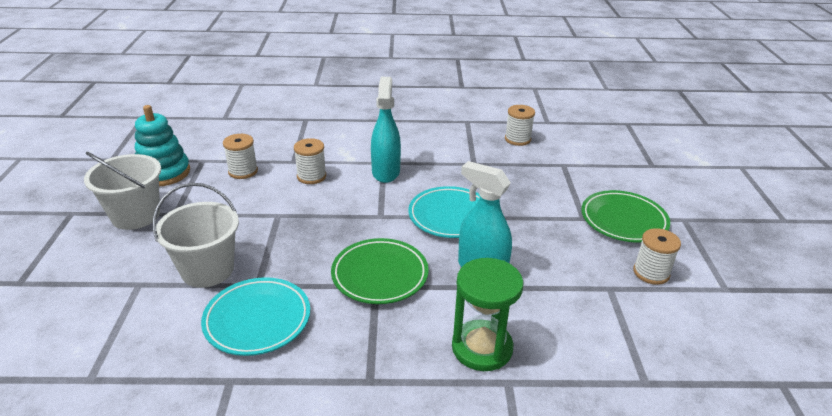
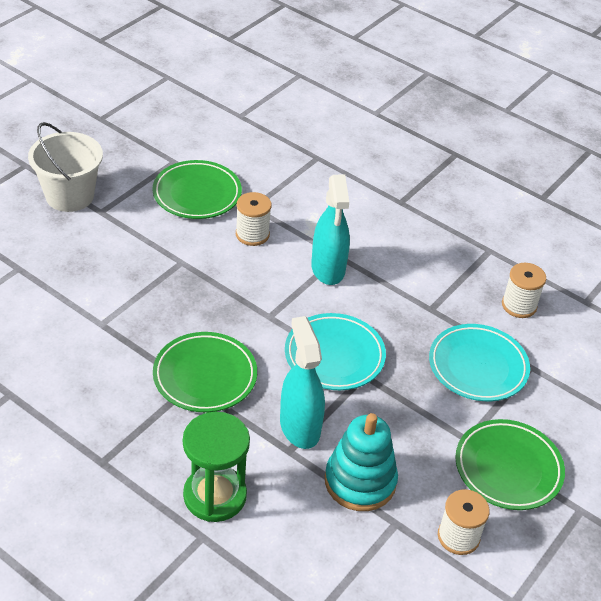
camera: 35 degrees right, 10 degrees up
turquoise stacking toy [135,105,190,186] -> turquoise stacking toy moved to [325,413,398,511]
white bucket [153,183,239,288] -> none
turquoise plate [201,277,310,356] -> turquoise plate moved to [429,324,530,401]
white spool [223,134,258,179] -> green plate [152,160,242,219]
turquoise spray bottle [371,77,401,183] -> turquoise spray bottle turned 135 degrees clockwise [311,175,350,285]

